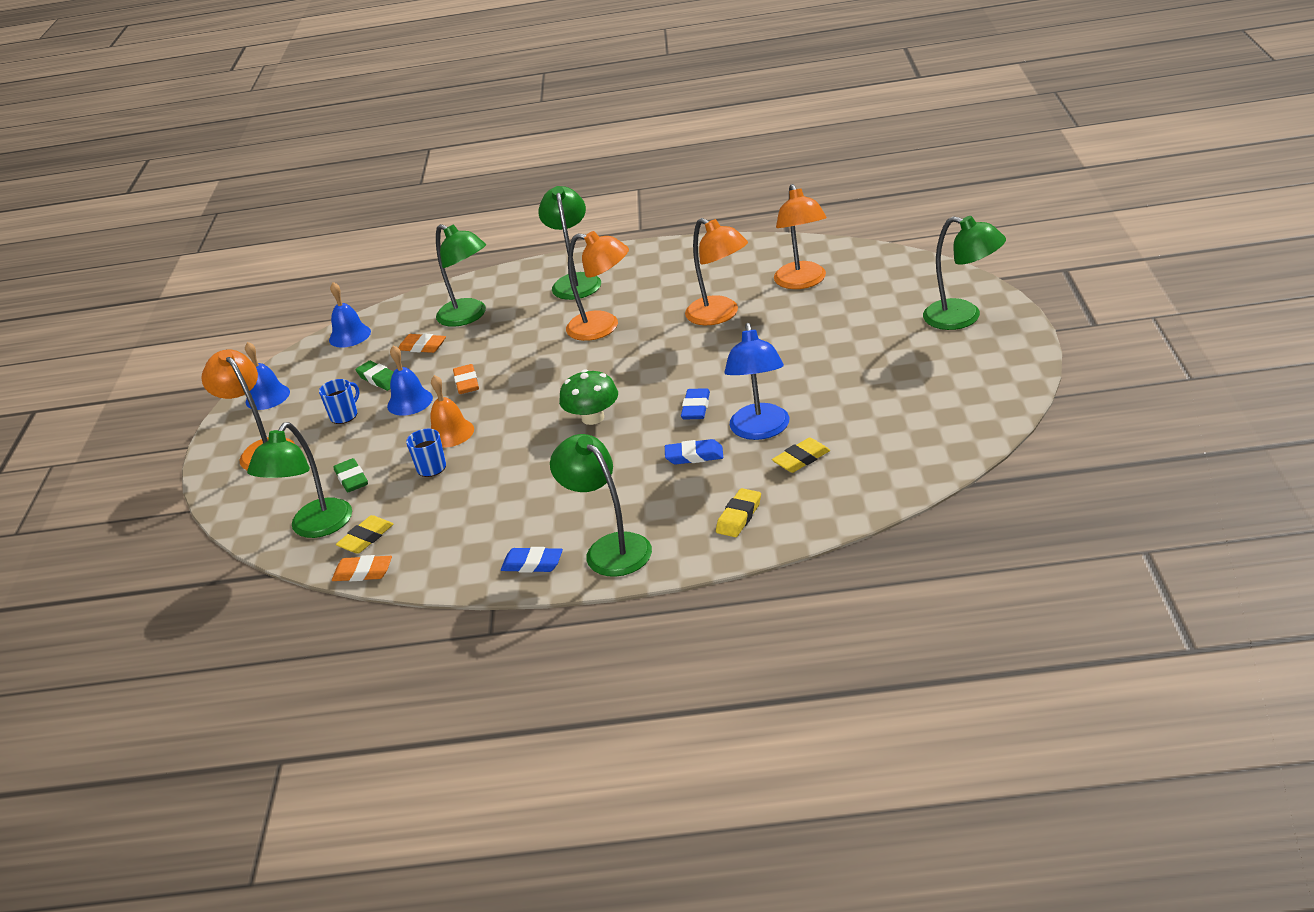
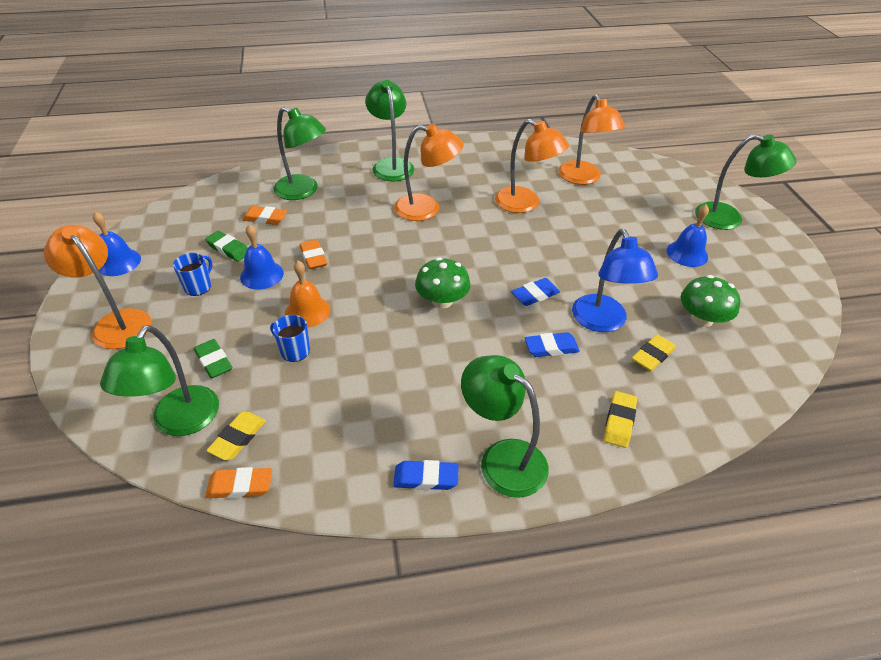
camera: 15 degrees left, 10 degrees up
blue bell [329,282,371,348] -> blue bell moved to [667,204,709,267]
blue eraser [681,388,710,420] -> blue eraser turned 60 degrees clockwise [511,278,560,306]
none -> green mushroom [681,275,740,327]

